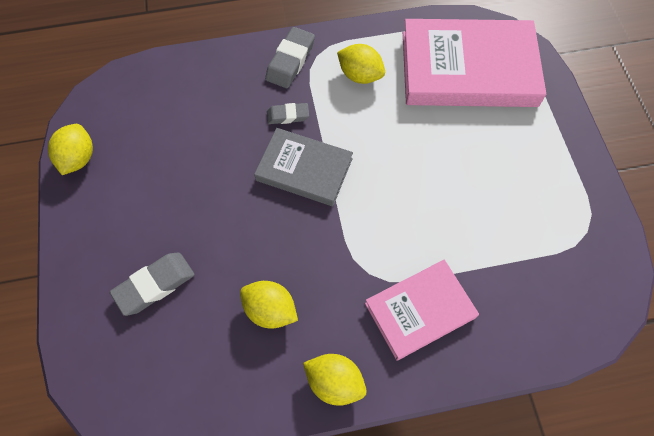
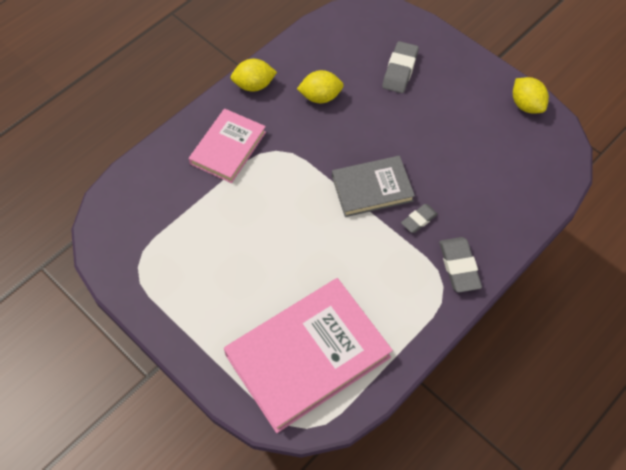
camera: 145 degrees right, 5 degrees down
yellow lemon [337,44,385,84] -> none

